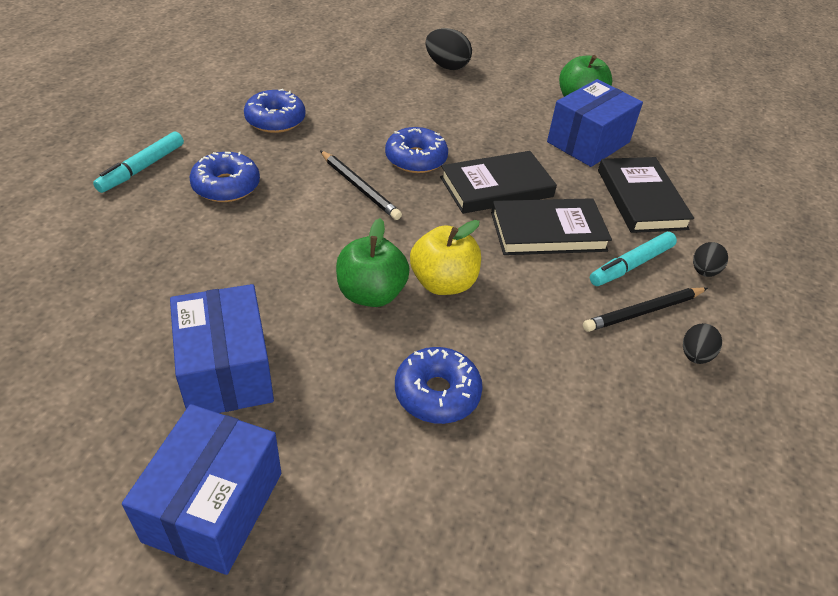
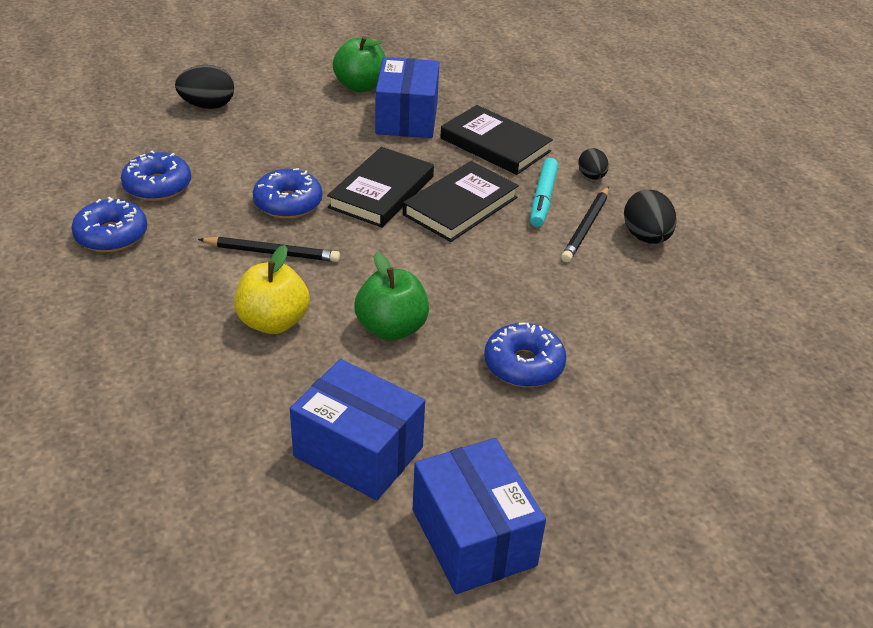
camera: 40 degrees left, 5 degrees down
turquoise marker [93,131,184,193] -> none
blue donut [189,152,260,202] -> blue donut moved to [121,151,191,201]
yellow apple [410,220,481,295] -> yellow apple moved to [234,245,310,334]
black egg [683,323,722,364] -> black egg [624,190,676,244], size x1.58

